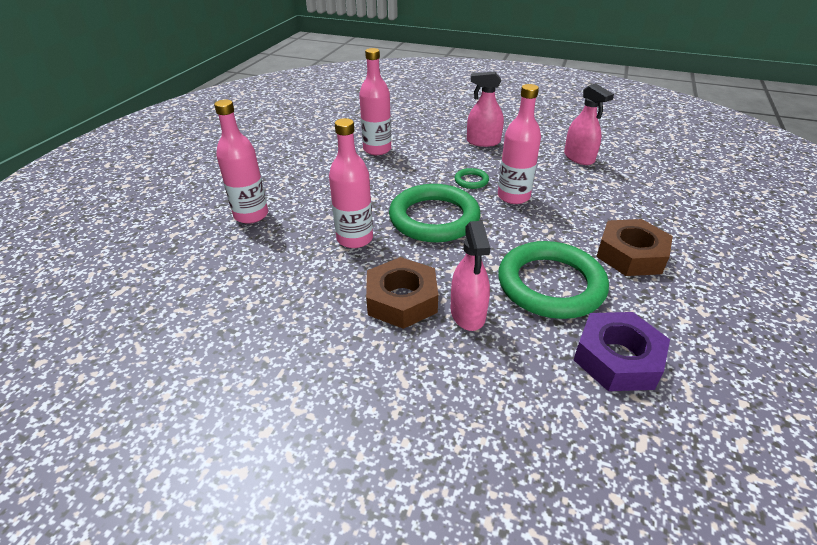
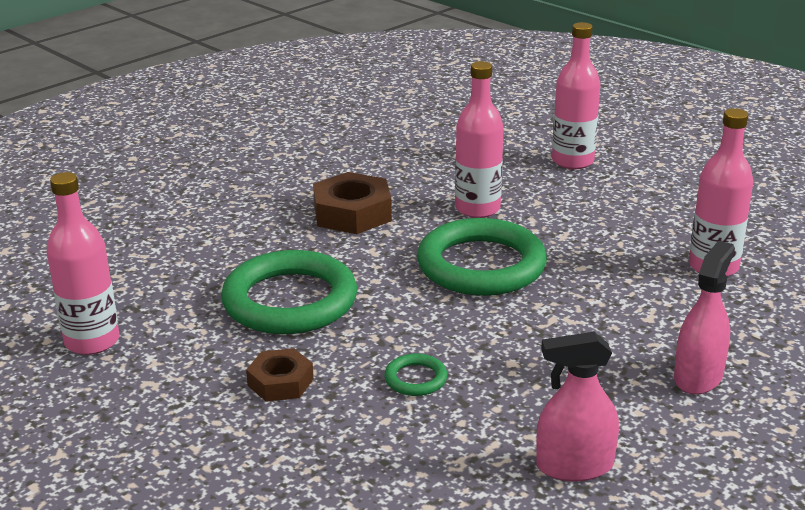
camera: 115 degrees right, 10 degrees down
pink spray bottle [451,221,490,331] -> none
green ring [454,168,489,189] -> green ring moved to [384,354,447,396]
pink bottle [498,84,541,204] -> pink bottle moved to [46,172,119,355]
purple nut [574,312,670,391] -> none
brown nut [596,219,673,276] -> brown nut [246,348,314,402], size x0.62

